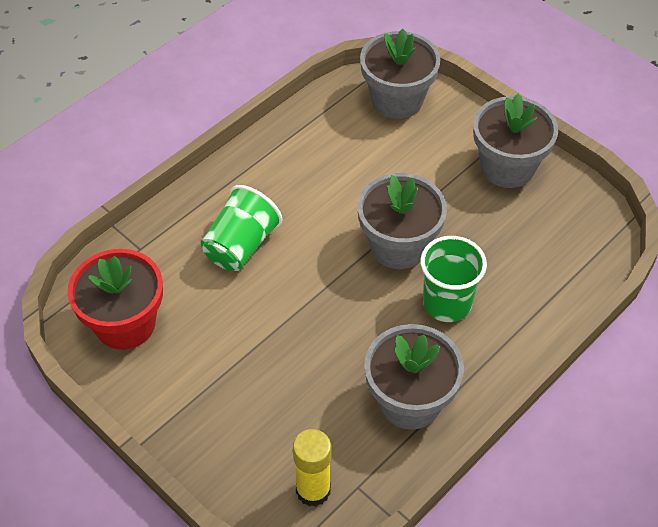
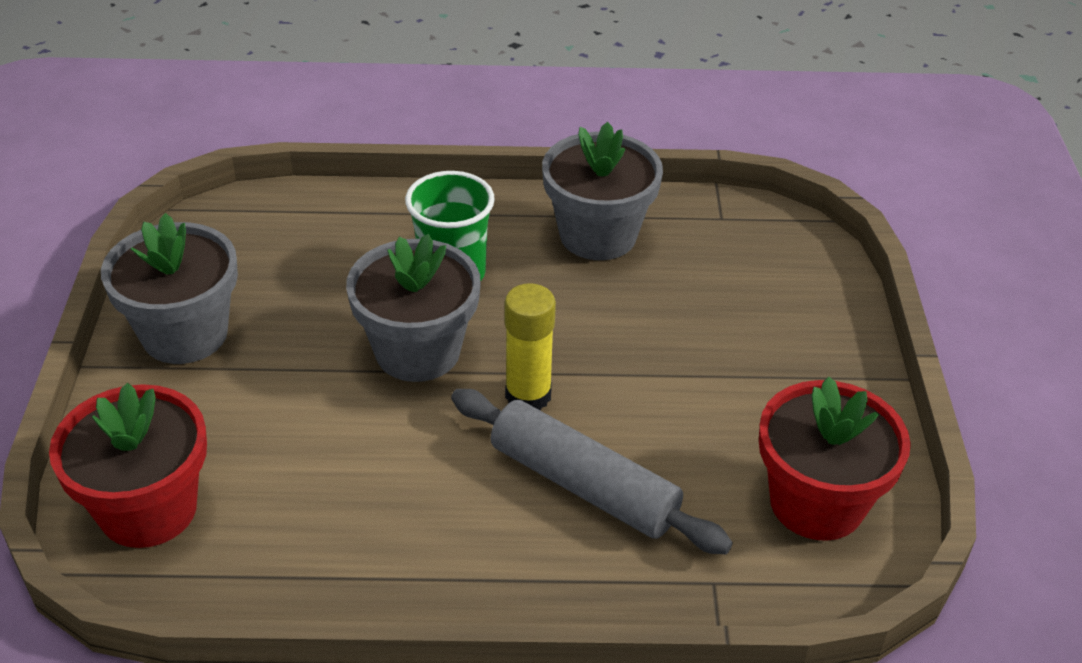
camera: 135 degrees left, 10 degrees down
green cup [201,185,283,271] -> grey rolling pin [451,389,733,554]
yellow glue stick [293,429,332,507] -> yellow glue stick moved to [505,283,556,410]
grey flower pot [360,29,441,119] -> red flower pot [49,383,207,548]

